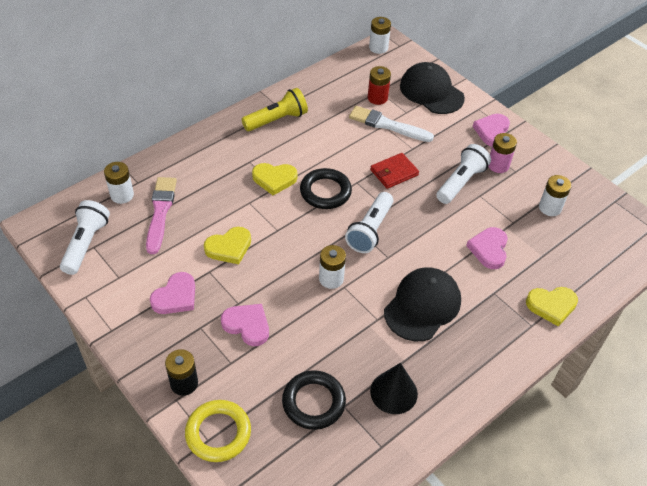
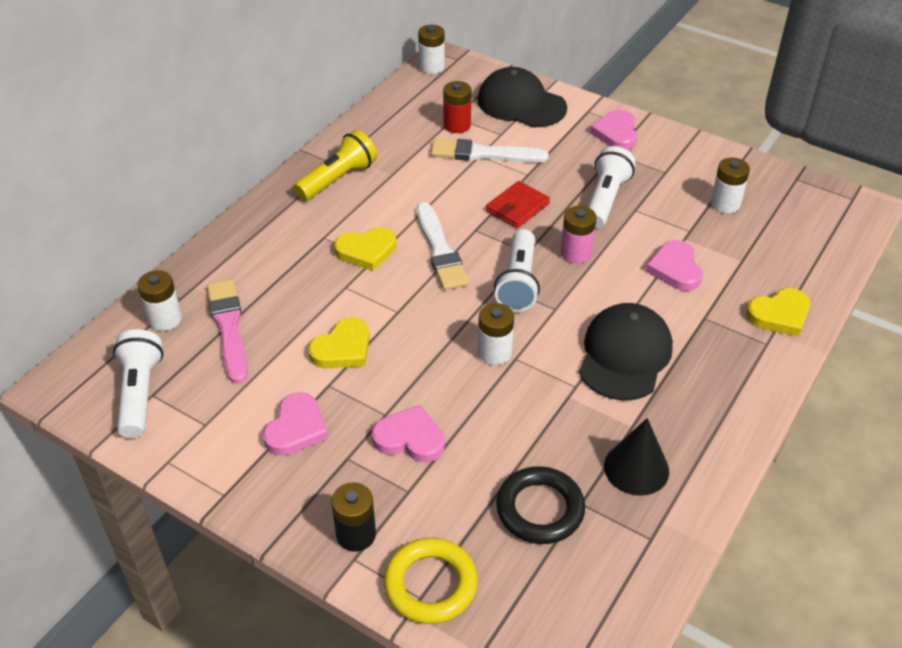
camera: 15 degrees left, 5 degrees down
black ring [300,168,352,209] -> white brush [417,202,469,290]
pink battery [488,133,517,173] -> pink battery moved to [561,206,597,264]

